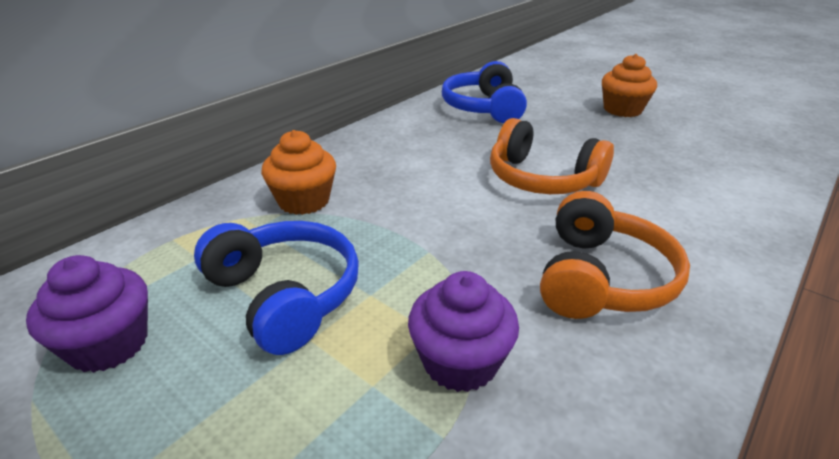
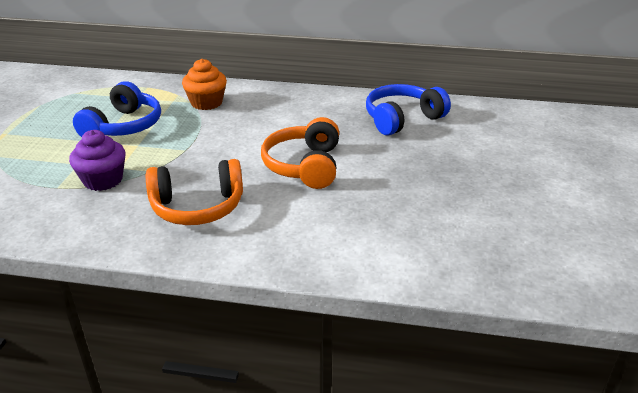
camera: 60 degrees right, 0 degrees up
purple cupcake [26,255,148,373] -> none
orange cupcake [602,54,657,117] -> none

